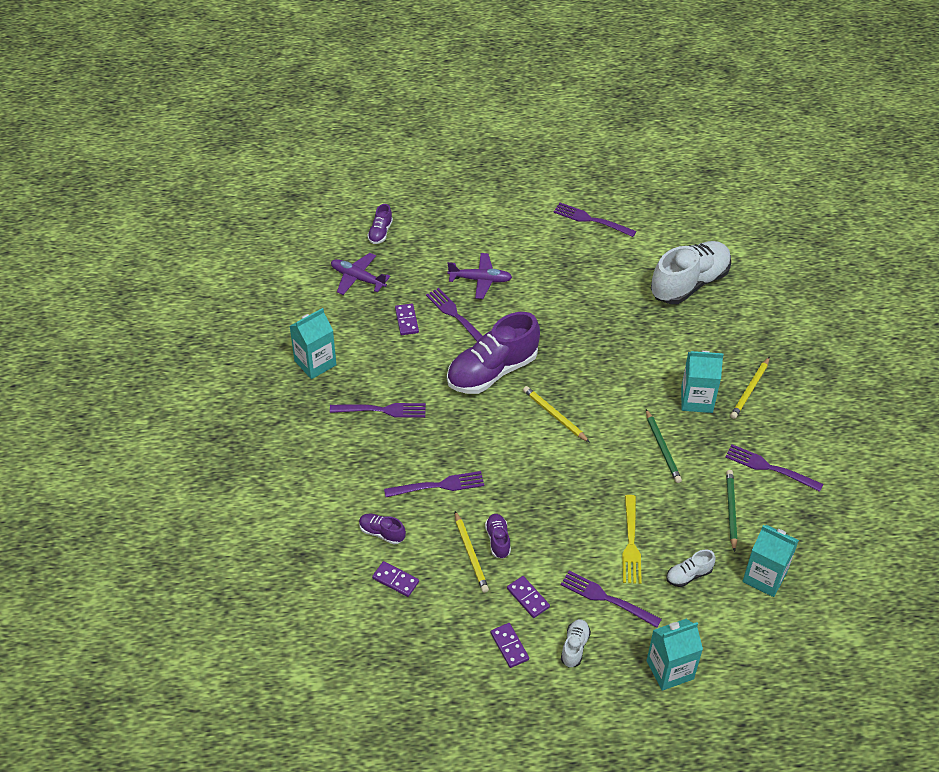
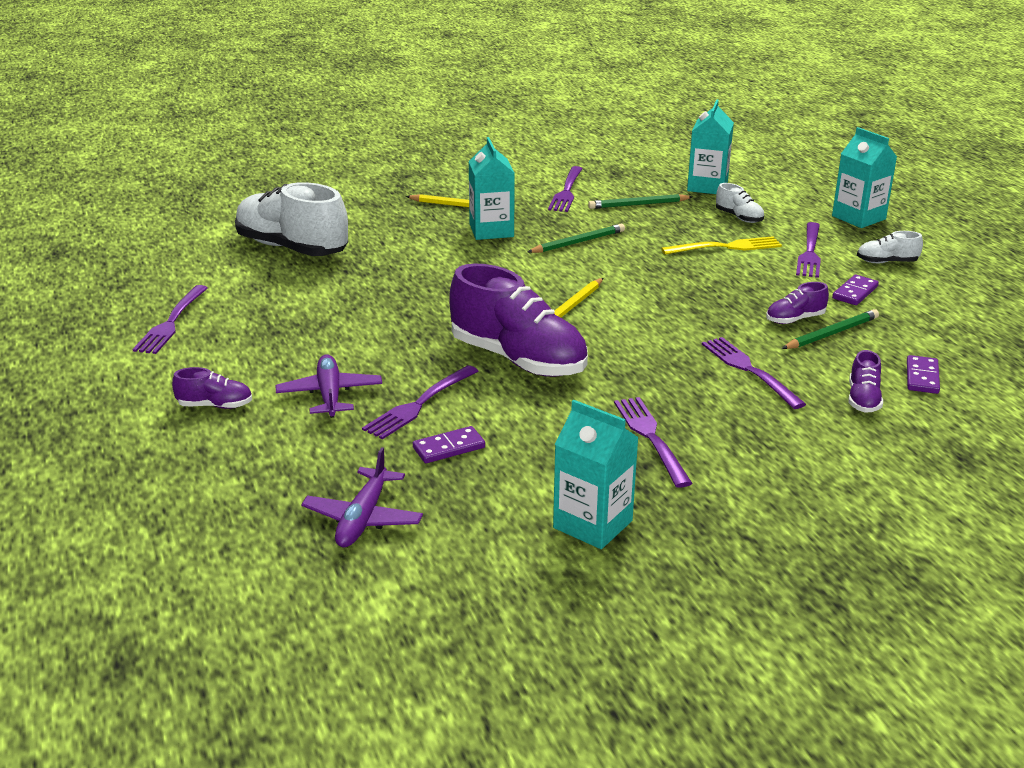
camera: 105 degrees left, 20 degrees down
purple shoe [367,204,393,244] -> purple shoe moved to [172,367,252,409]
yellow pencil [455,511,489,593] -> green pencil [782,309,879,349]
purple domino [490,623,529,668] -> none

